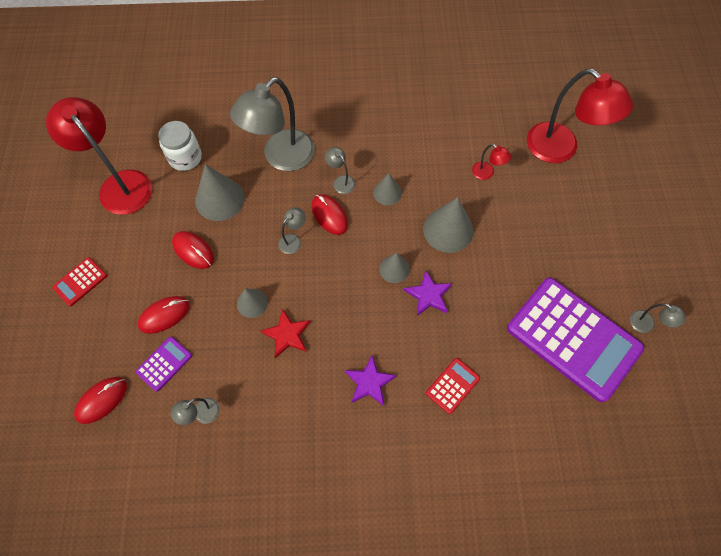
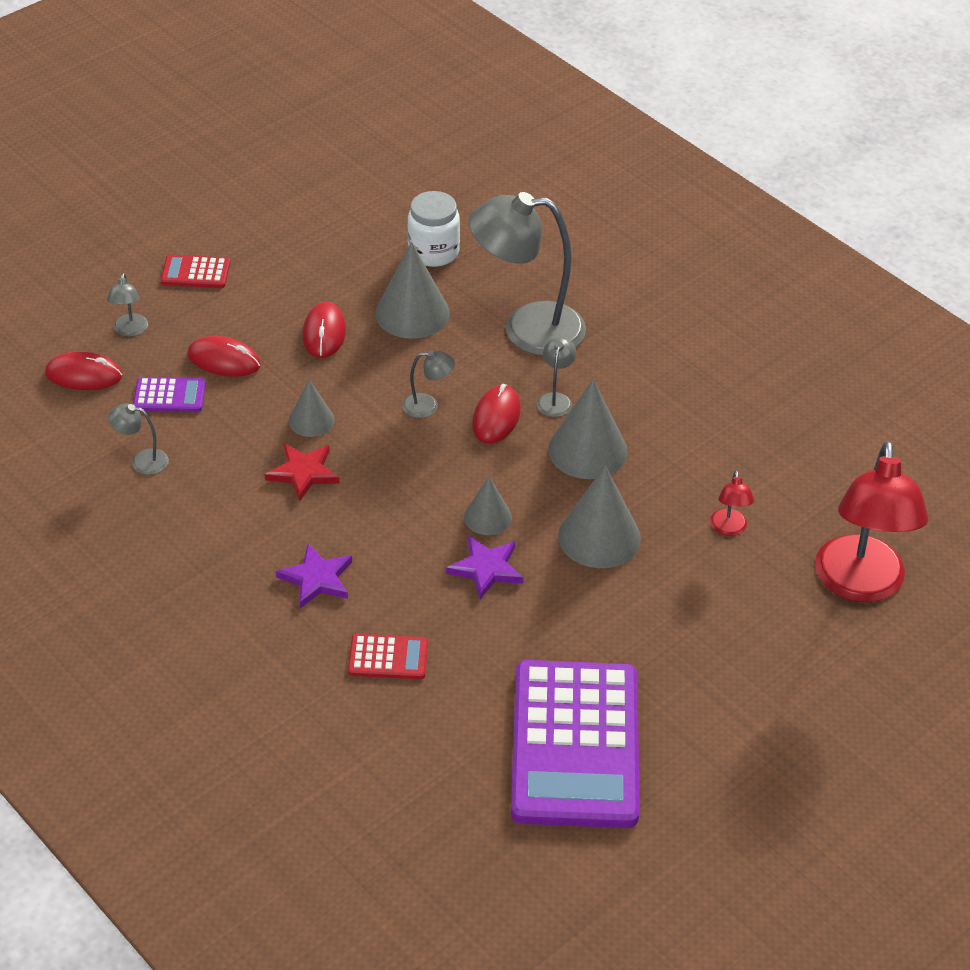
camera: 50 degrees right, 20 degrees down
red lamp [46,97,152,215] -> none
grey cone [373,173,402,205] -> grey cone [548,379,628,479], size x1.71
grey lamp [630,303,686,333] -> grey lamp moved to [107,273,148,337]

